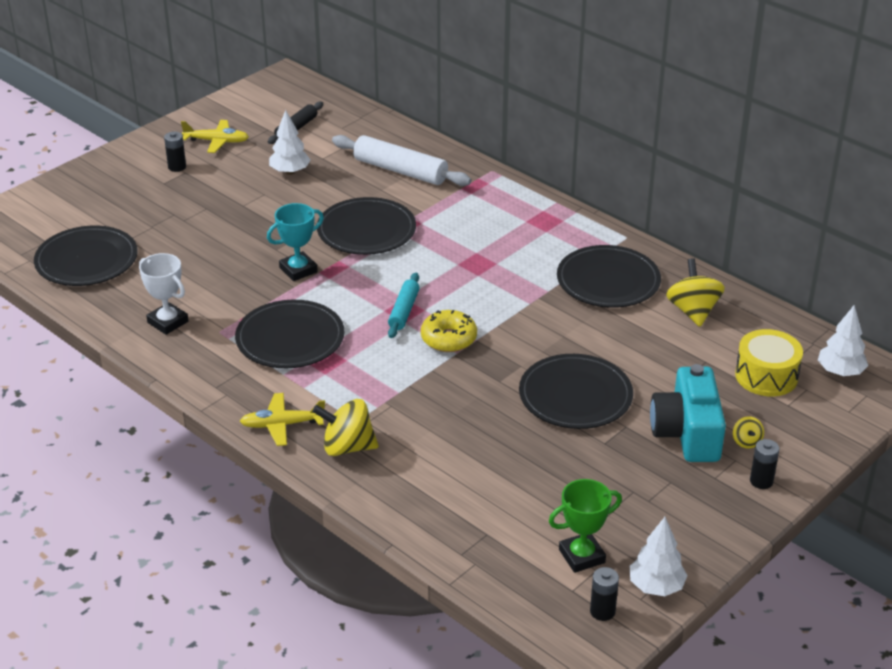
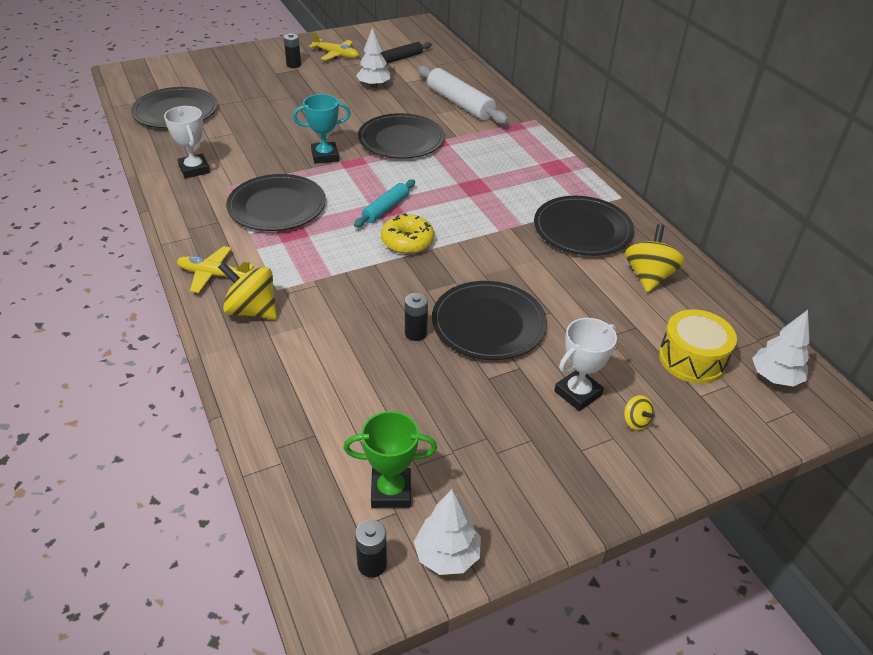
camera: 20 degrees right, 5 degrees up
turquoise camera [650,364,726,462] -> white trophy [554,318,617,411]
yellow spinning top [733,416,764,449] -> yellow spinning top turned 45 degrees counterclockwise [624,395,655,430]
black battery [750,439,779,489] -> black battery moved to [405,293,428,341]

